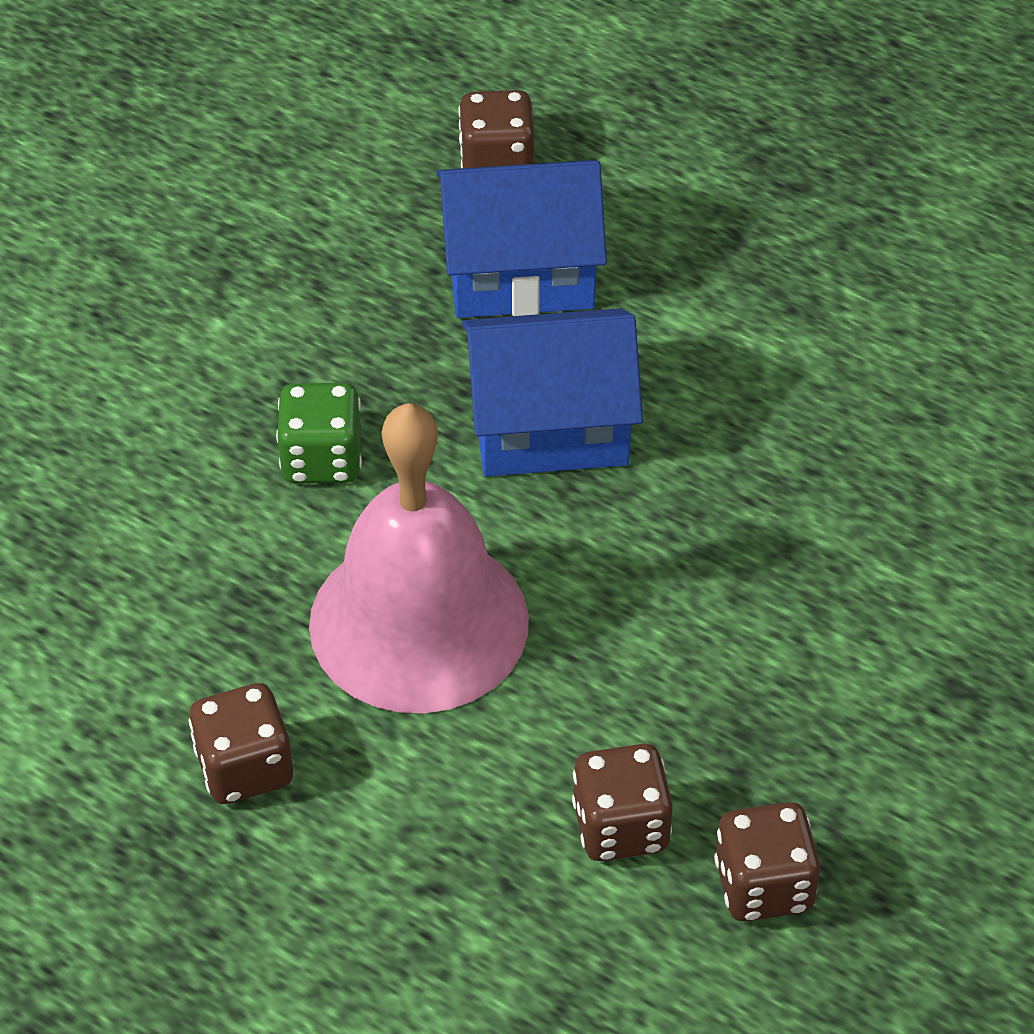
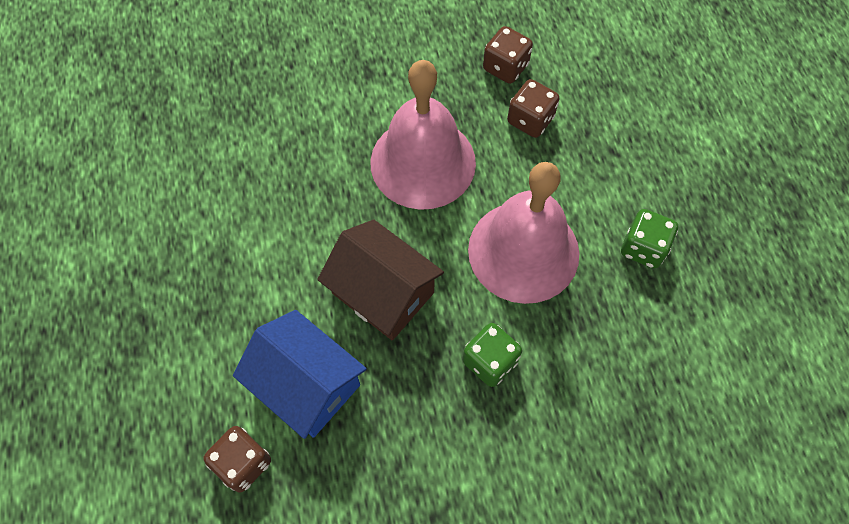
camera: 135 degrees left, 15 degrees up
brown dice [189,683,293,804] -> green dice [621,209,678,268]
blue house [462,308,643,477] -> brown house [317,219,444,341]
none -> pink bell [370,60,476,210]

